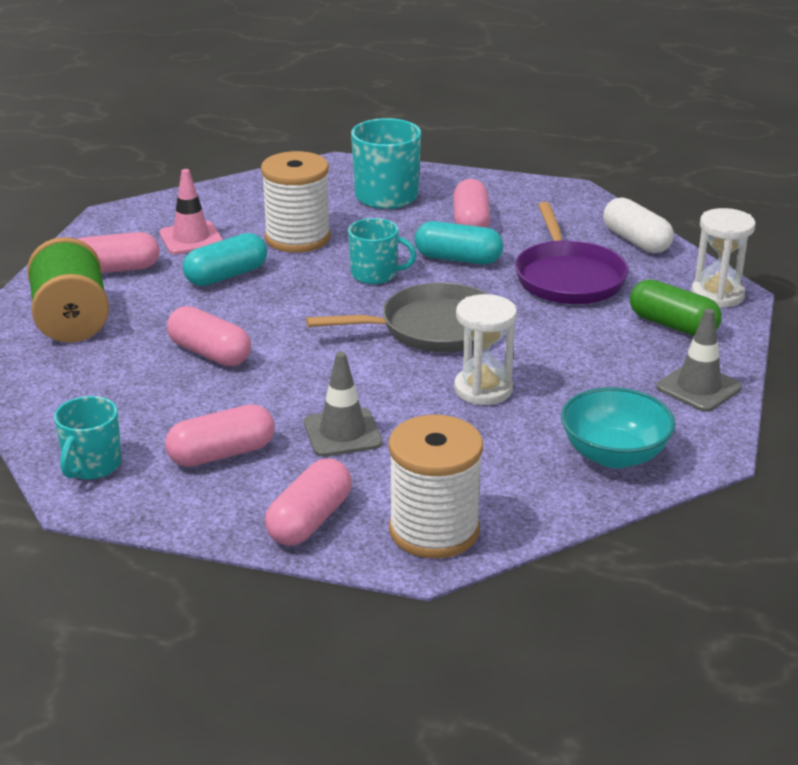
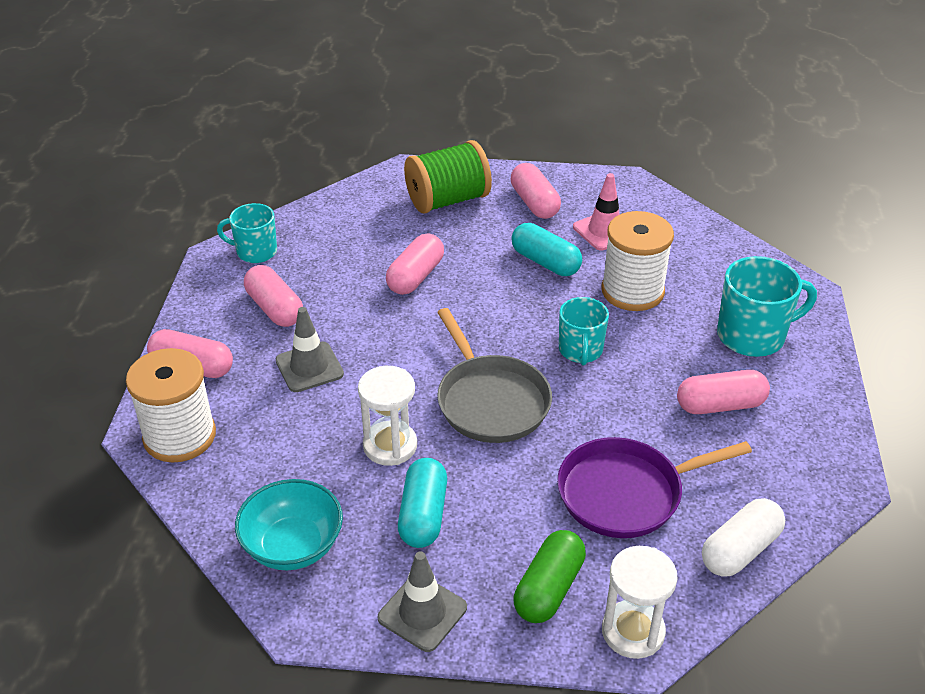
camera: 80 degrees right, 10 degrees up
turquoise capsule [415,221,503,264] -> turquoise capsule moved to [398,458,447,548]

